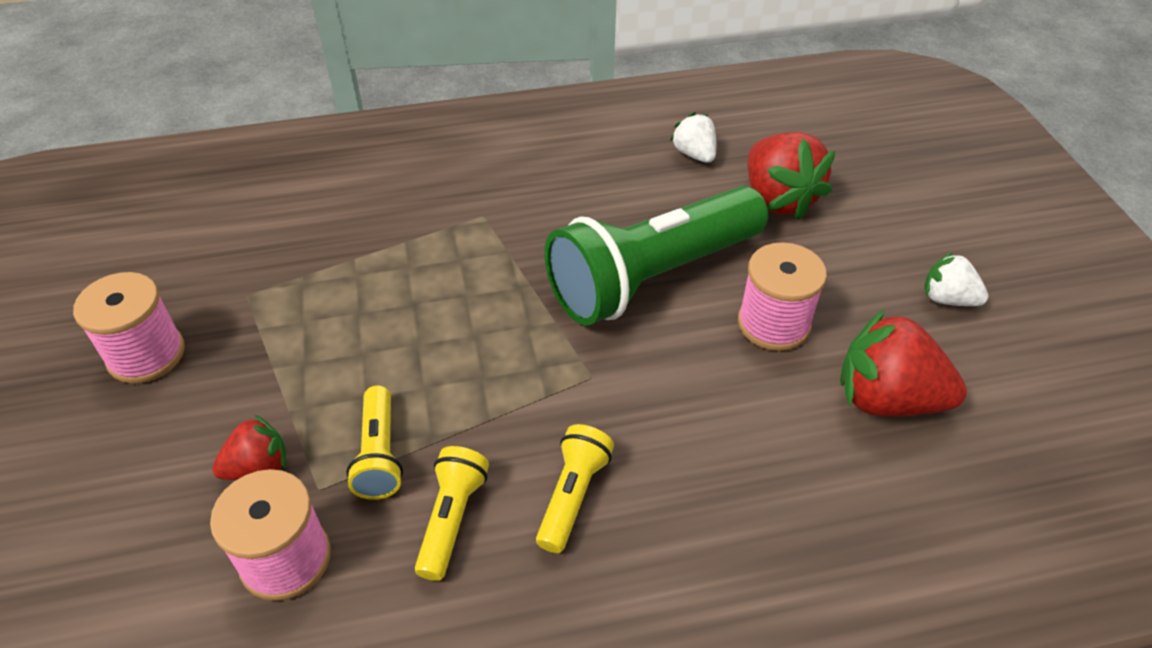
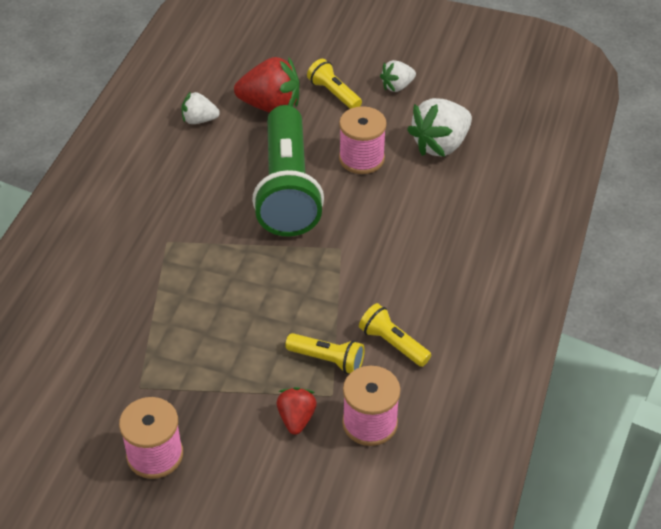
camera: 60 degrees left, 0 degrees up
yellow flashlight [536,424,614,553] -> yellow flashlight moved to [307,59,362,109]
red strawberry [840,309,967,417] -> white strawberry [407,98,472,157]

